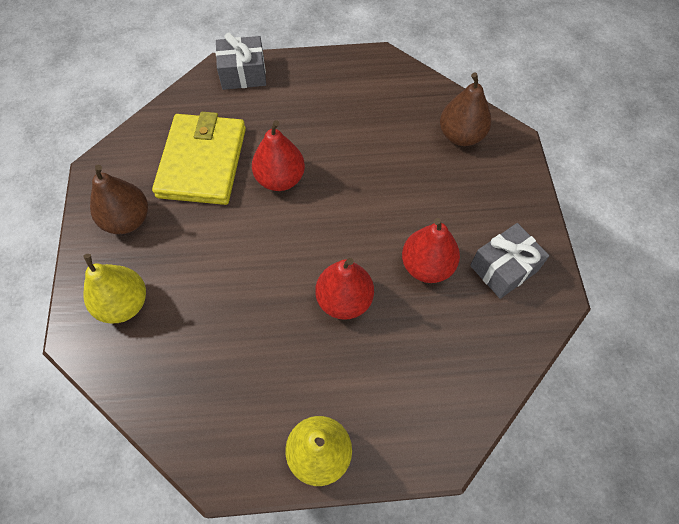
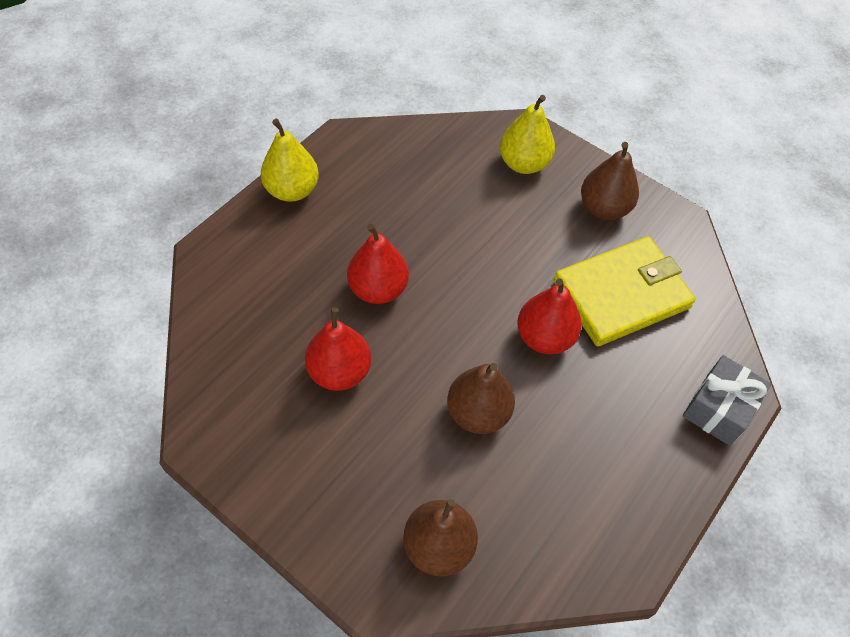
camera: 130 degrees right, 5 degrees down
yellow wallet [152,112,246,205] -> yellow wallet turned 75 degrees counterclockwise [554,237,696,346]
grey gift [470,223,549,299] -> none
none -> brown pear [447,363,515,434]

